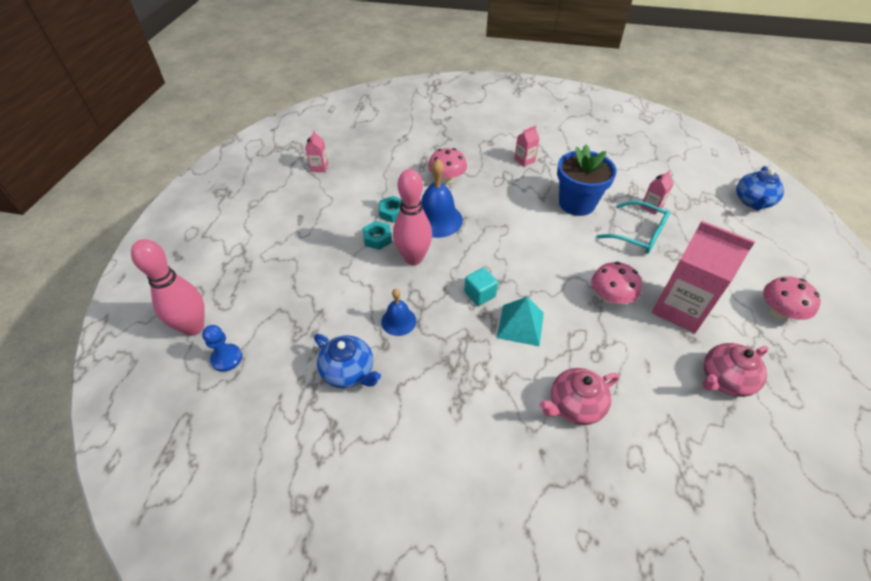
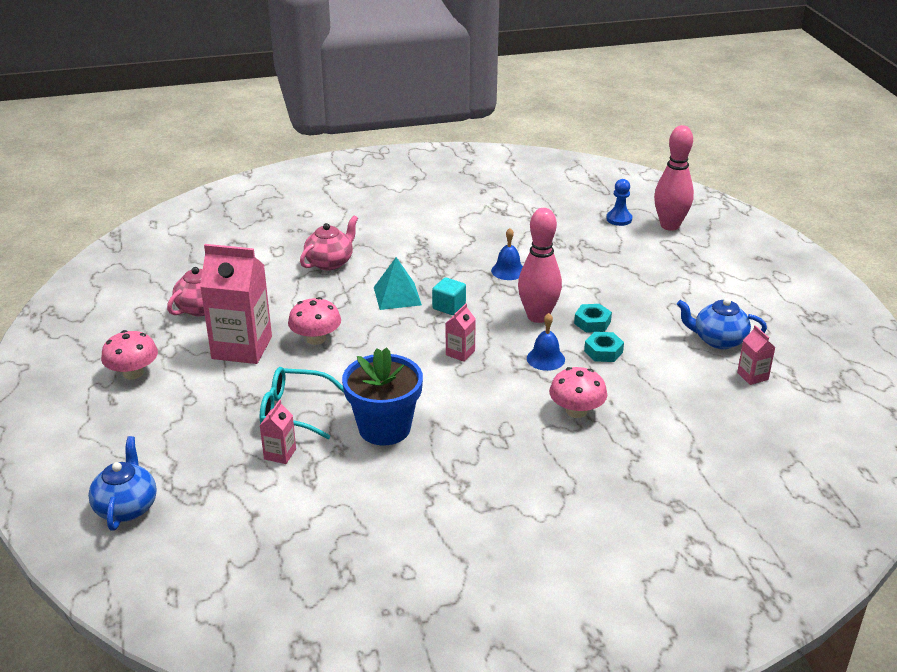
camera: 155 degrees right, 15 degrees down
blue teapot [314,334,381,388] -> blue teapot moved to [677,298,767,349]
blue bell [421,159,463,238] -> blue bell [527,313,565,371], size x0.59
pink carton [514,125,540,167] -> pink carton moved to [446,303,476,362]

